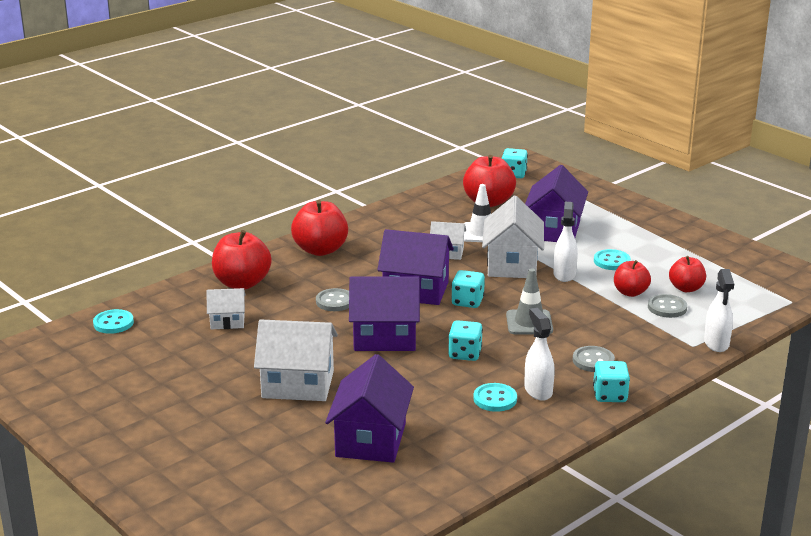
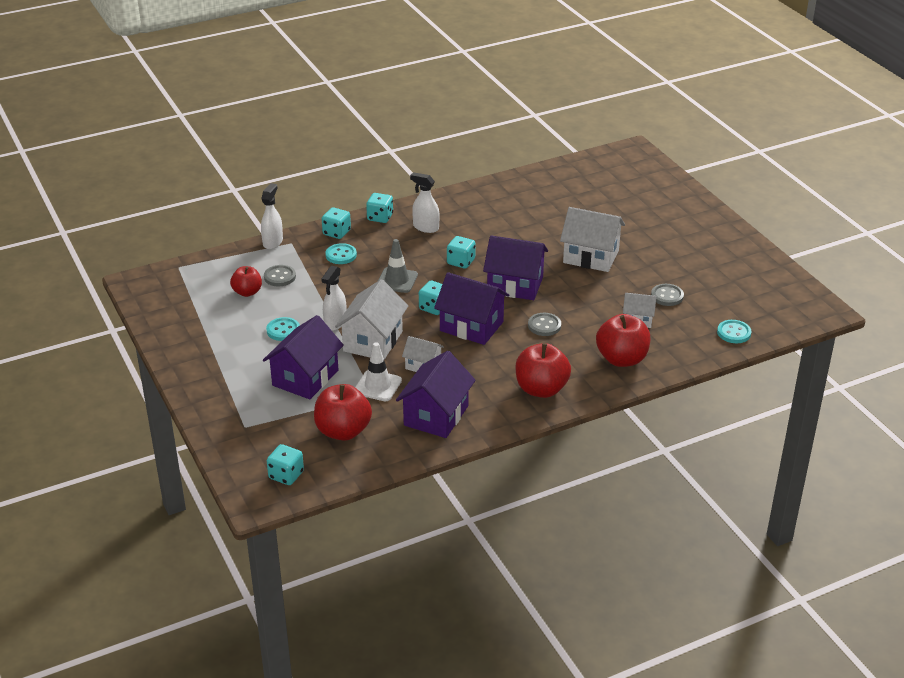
camera: 165 degrees left, 10 degrees up
purple house [325,354,414,463] -> purple house moved to [396,351,476,438]
turquoise button [473,383,517,412] -> turquoise button moved to [325,243,357,264]
white spray bottle [524,308,555,401] -> white spray bottle turned 120 degrees clockwise [410,172,439,233]
grey button [573,346,615,372] -> grey button moved to [651,284,684,306]
red apple [614,260,651,297] -> none
none -> turquoise dice [322,207,351,239]

